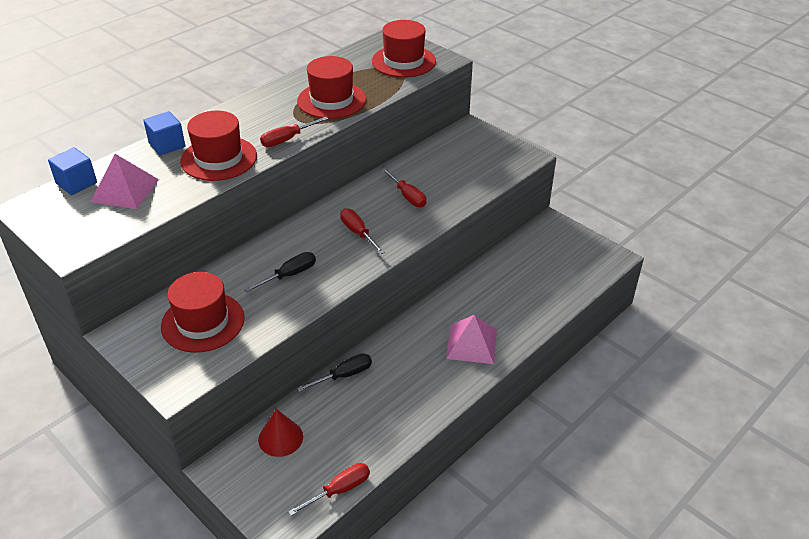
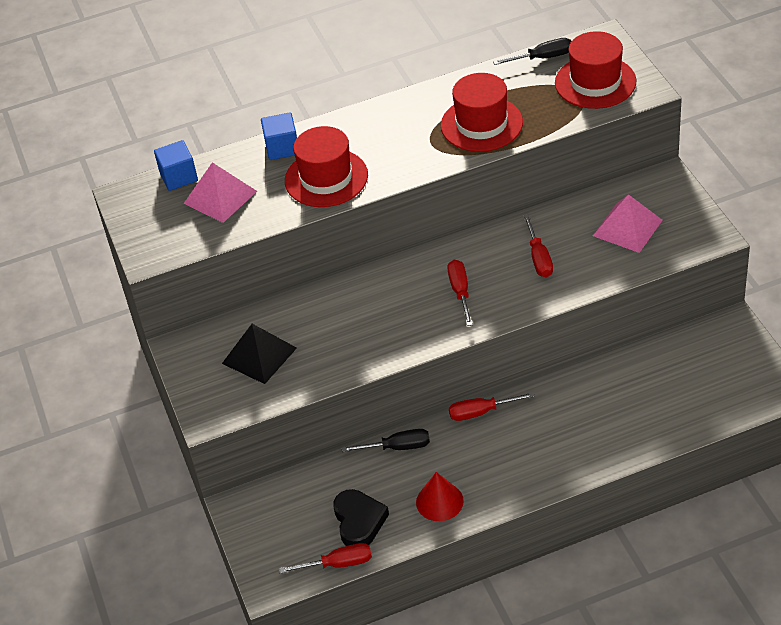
camera: 30 degrees right, 5 degrees up
red hat [161,272,244,353] -> black pyramid [222,324,297,384]
black screwdriver [244,252,316,292] -> black screwdriver moved to [493,38,572,65]
red cone [258,409,303,457] -> red cone moved to [416,472,464,521]
red screwdriver [260,117,328,147] -> red screwdriver moved to [449,392,535,421]
pink pyramid [446,315,497,364] -> pink pyramid moved to [593,194,663,253]
none -> black heart [333,489,389,546]

